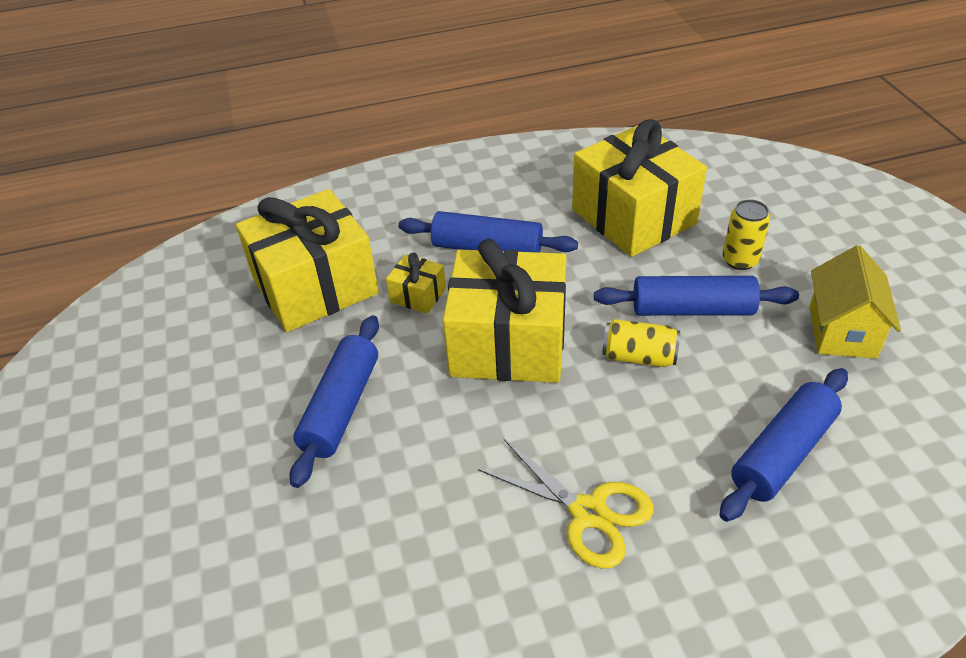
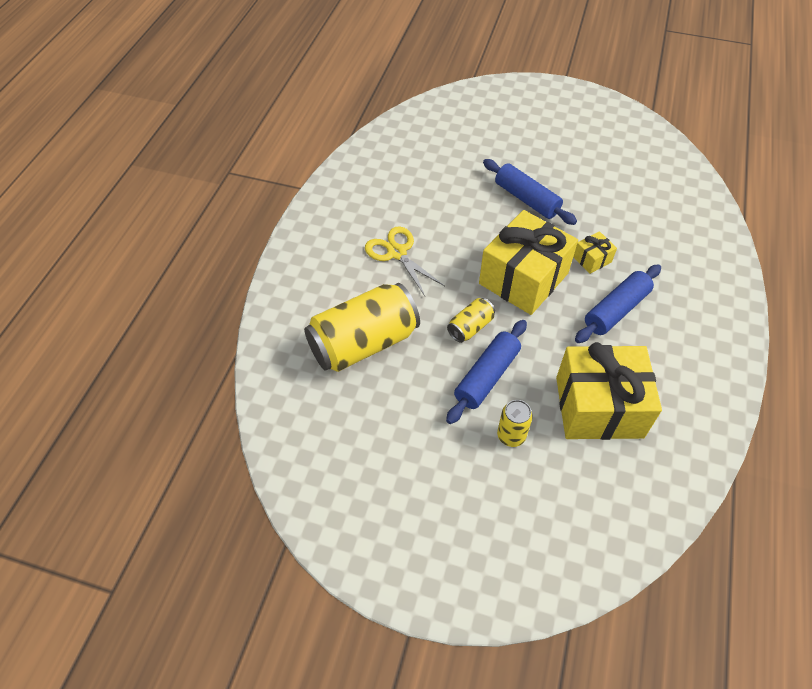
camera: 120 degrees right, 10 degrees up
yellow gift [236,189,379,332] -> none
yellow scissors [478,438,654,568] -> yellow scissors turned 75 degrees clockwise [365,226,445,296]
blue rolling pin [719,368,848,522] -> yellow can [304,283,420,372]
yellow house [810,245,901,359] -> none

